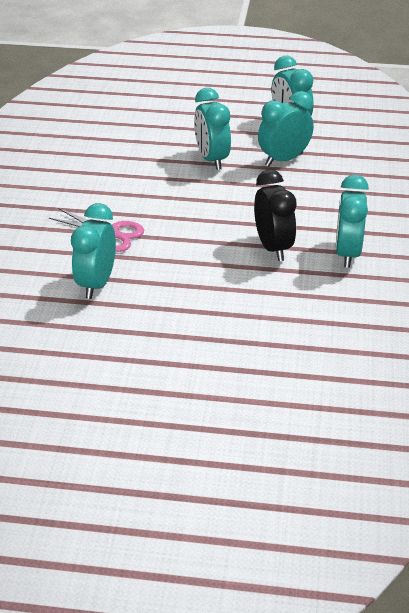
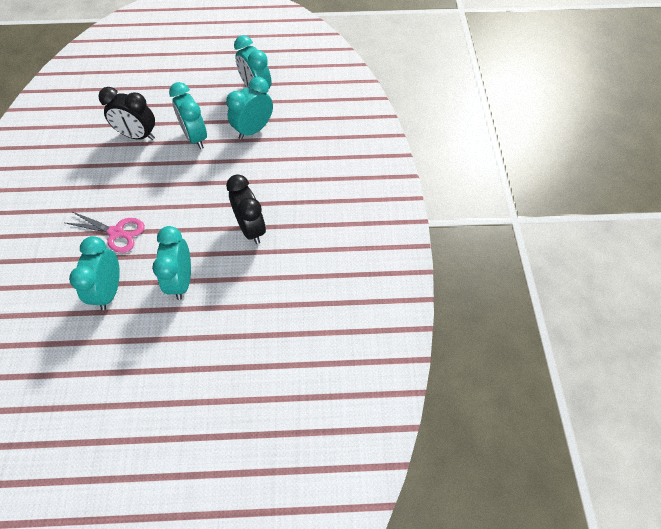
camera: 10 degrees left, 20 degrees up
turquoise clock [335,175,369,268] -> turquoise clock moved to [152,226,191,300]
none -> black clock [98,87,155,140]

